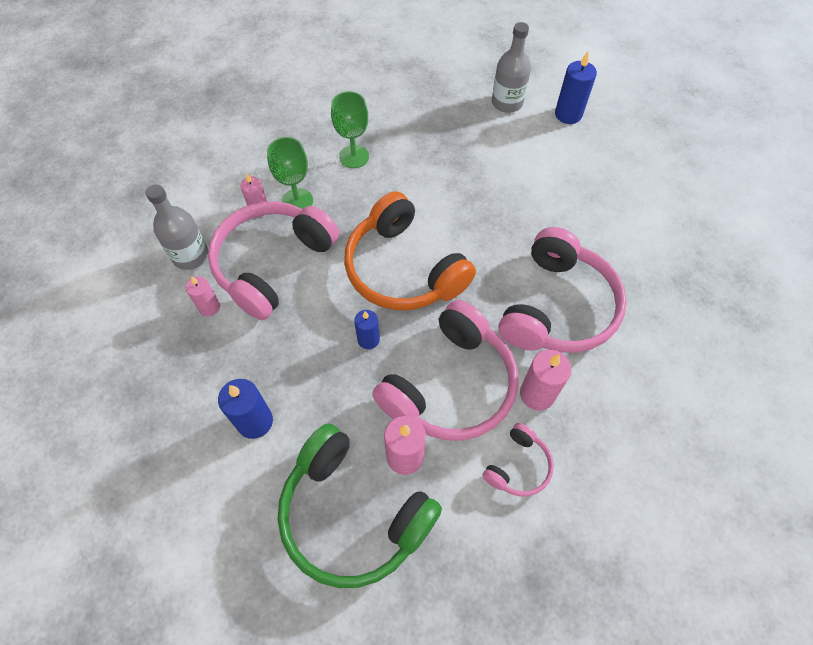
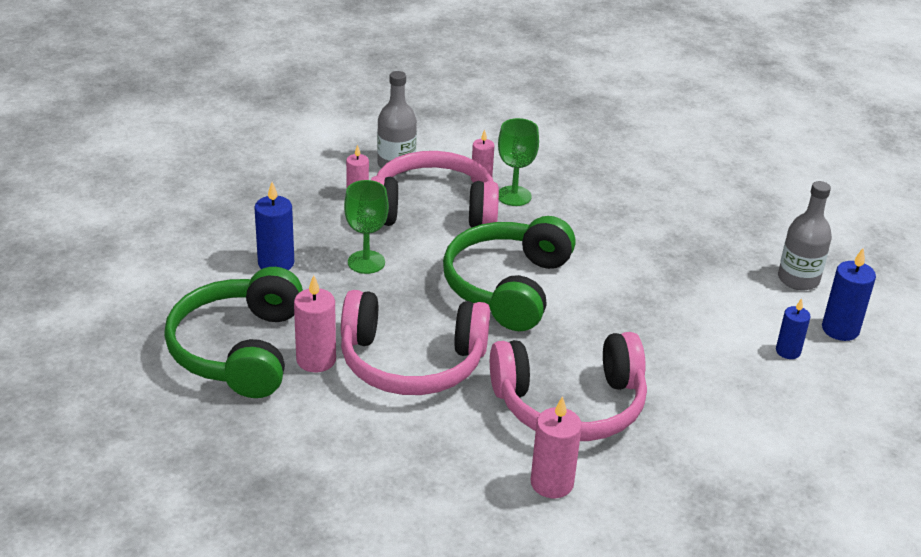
camera: 55 degrees right, 25 degrees down
green goblet [331,91,369,168] -> green goblet moved to [344,180,389,274]
orange headphones [344,191,476,310] -> green headphones [443,216,576,331]
blue candle [354,310,380,349] -> blue candle moved to [776,298,810,359]
pink headphones [482,423,554,496] -> none
pink candle [520,350,572,410] -> pink candle moved to [531,396,582,498]

